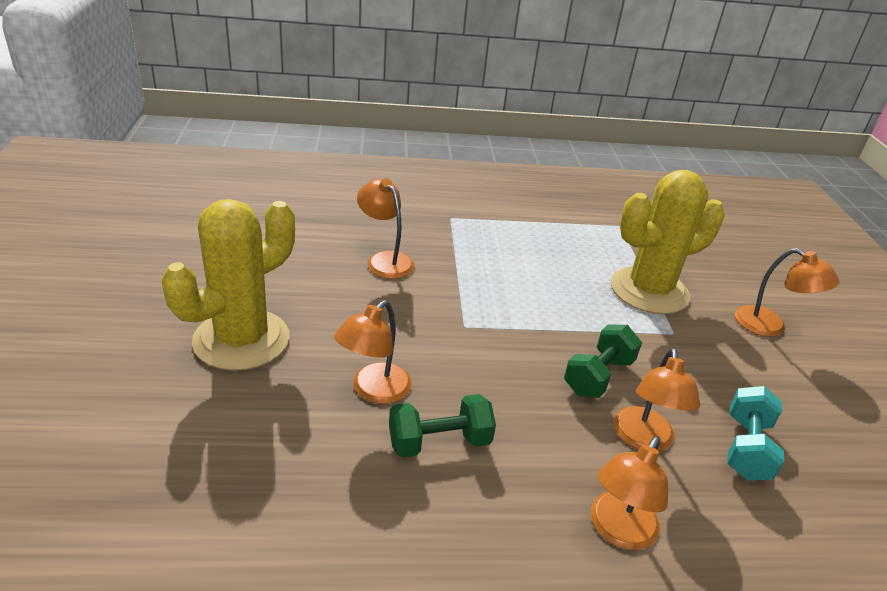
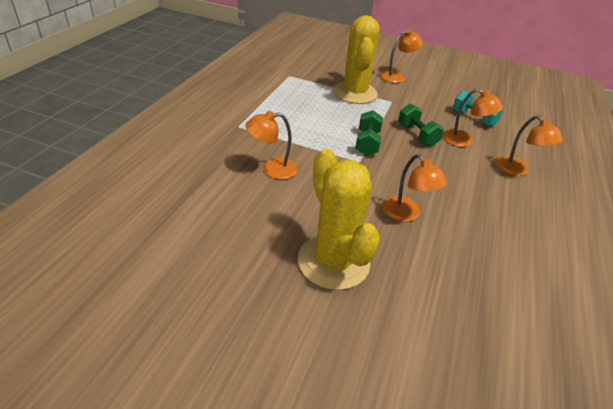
camera: 65 degrees left, 5 degrees up
green dumbbell [389,394,496,458] -> green dumbbell moved to [355,110,383,156]

